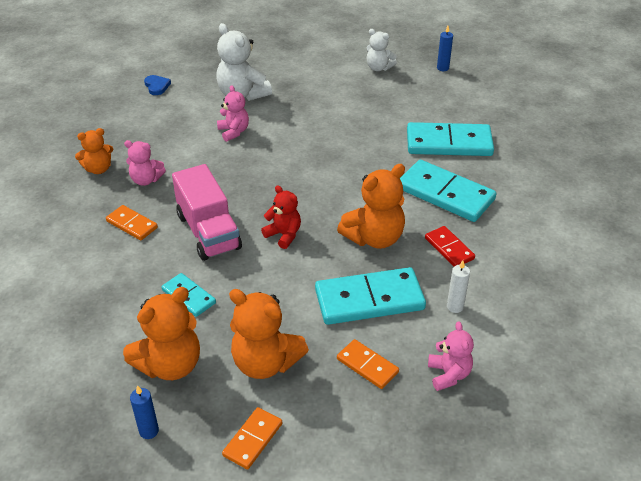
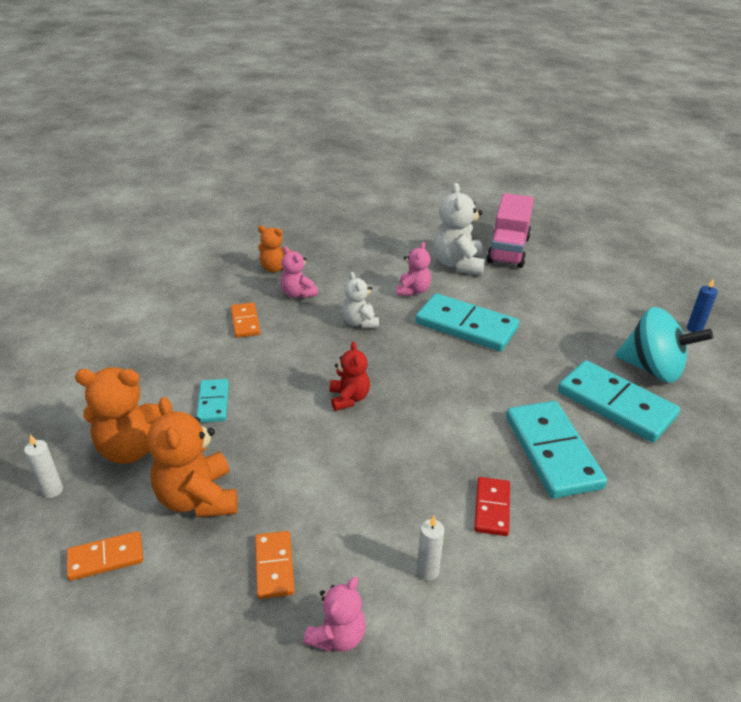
camera: 40 degrees right, 5 degrees down
blue candle [130,385,159,439] -> white candle [24,434,63,498]
blue heart [144,75,171,95] -> none
pink truck [172,164,242,261] -> pink truck moved to [486,193,534,268]
turquoise domino [315,267,426,325] -> turquoise domino moved to [415,293,519,351]
orange teddy bear [337,164,405,249] -> none
white teddy bear [367,29,397,71] -> white teddy bear moved to [342,272,379,328]
none -> turquoise spinning top [615,307,713,383]

